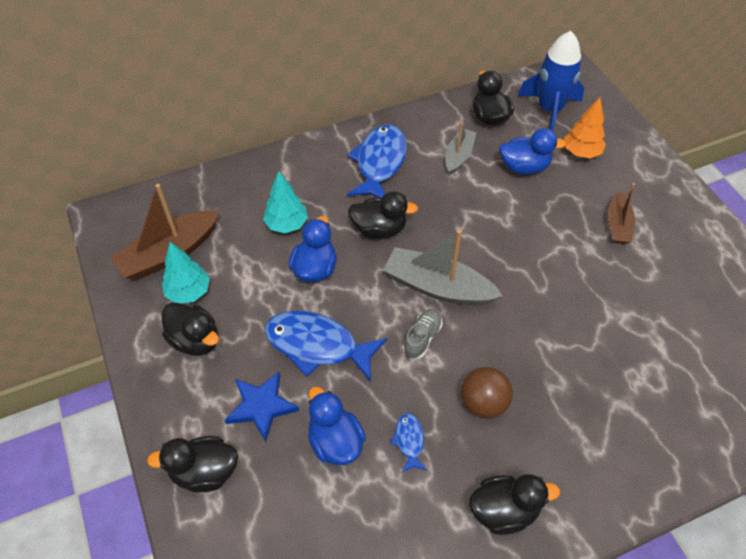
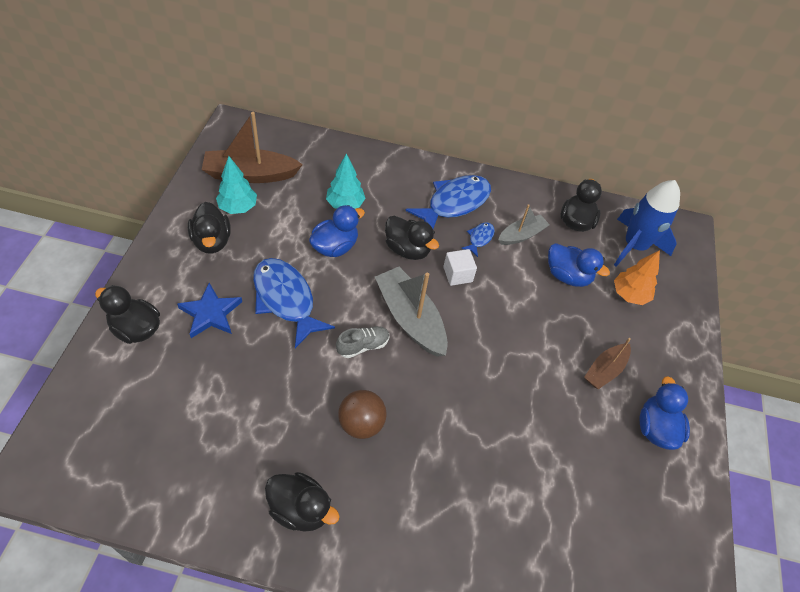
camera: 30 degrees right, 0 degrees up
blue duck [308,386,366,465] -> blue duck moved to [640,376,690,450]
blue fish [390,413,427,473] -> blue fish moved to [461,222,495,257]
none -> white cube [443,249,477,286]

